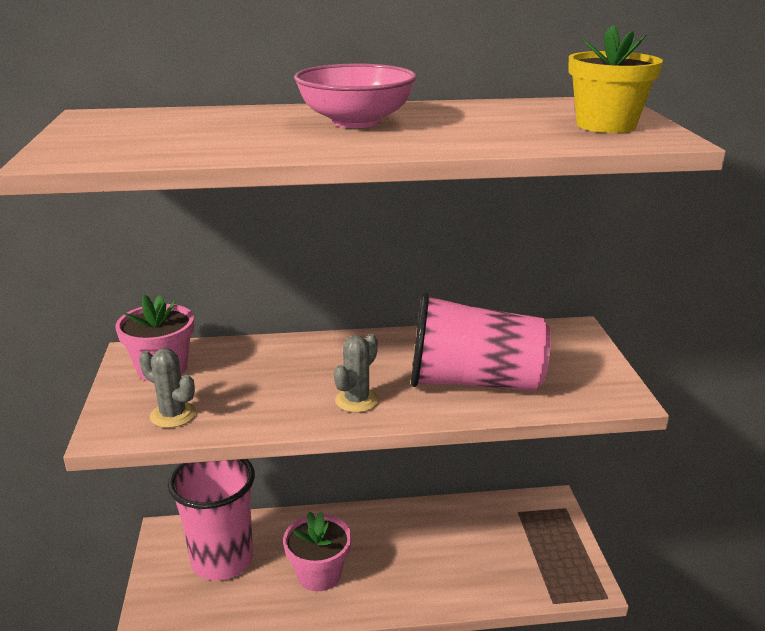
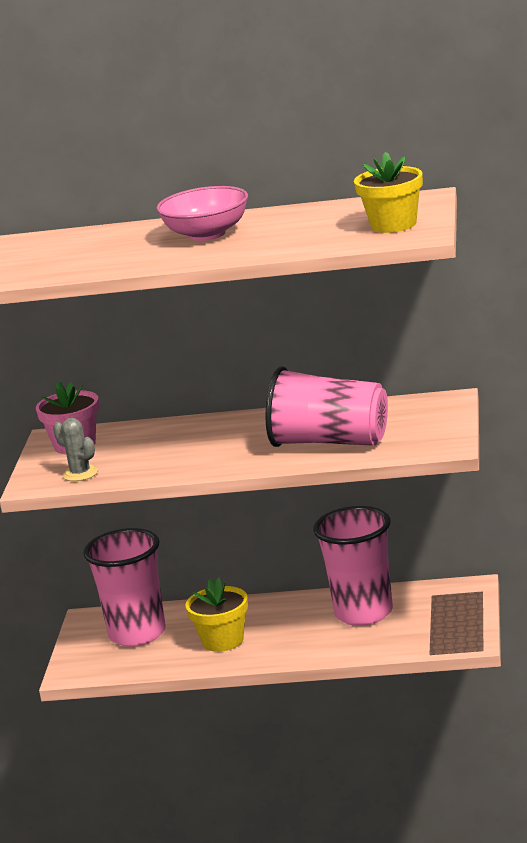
camera: 15 degrees right, 5 degrees down
pink flower pot [283,512,351,591] -> yellow flower pot [185,578,248,652]
grey cactus [334,334,379,413] -> none
none -> pink cup [313,506,393,626]

